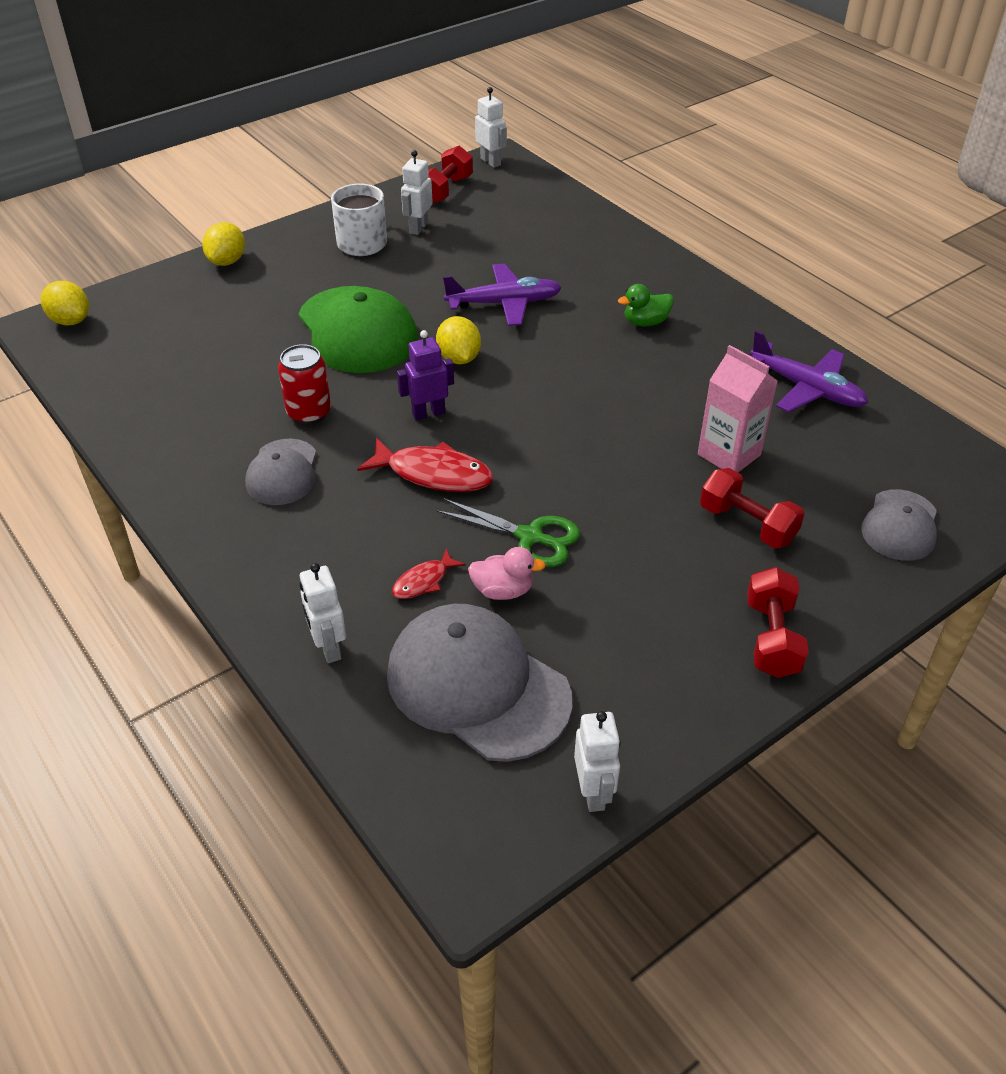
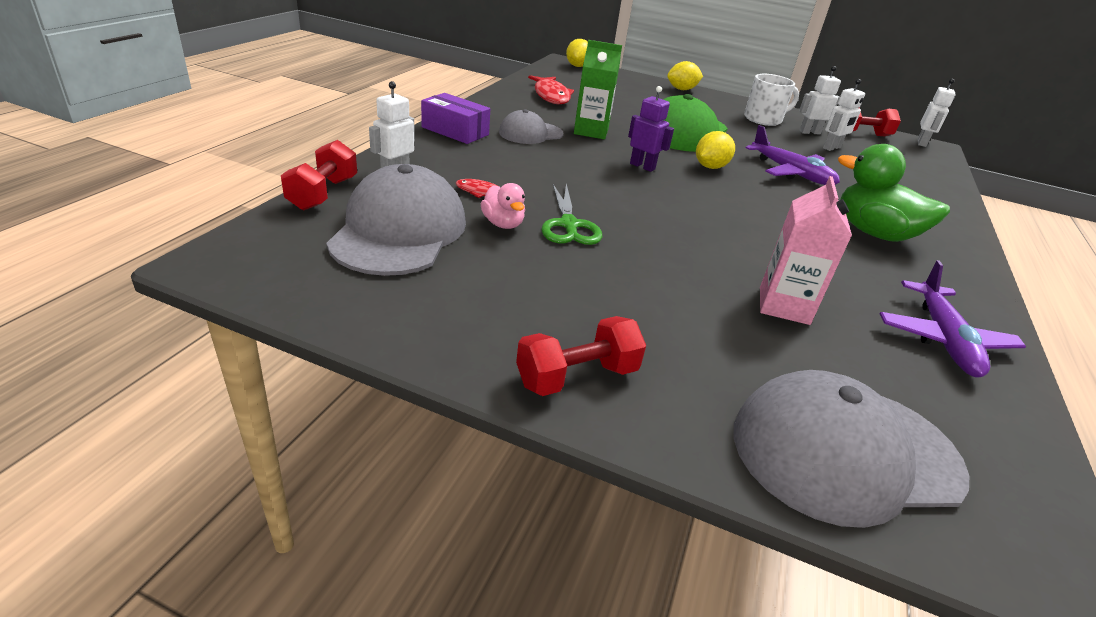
camera: 55 degrees right, 10 degrees down
red can [278,344,331,424] -> green carton [574,40,622,139]
red fish [357,438,493,492] -> red fish moved to [528,75,574,104]
white robot [574,711,621,812] -> white robot moved to [823,79,865,151]
green duck [618,284,674,326] -> green duck [838,144,950,242], size x1.92
red dumbbell [700,468,805,549] -> red dumbbell moved to [281,140,357,210]
grey cap [861,489,937,561] -> grey cap [733,370,969,528], size x1.76
none -> purple box [421,93,490,144]

